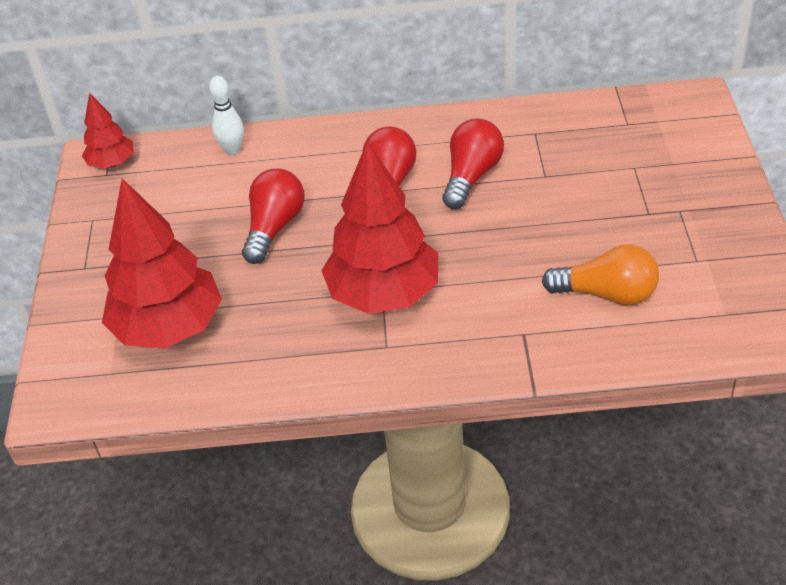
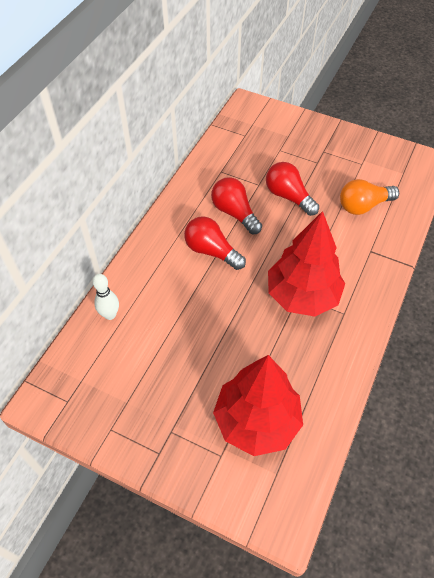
camera: 65 degrees left, 10 degrees up
red tree [82,93,134,169] -> none
red light bulb [242,168,305,264] -> red light bulb moved to [266,162,319,216]
orange light bulb [542,245,659,306] -> orange light bulb turned 150 degrees counterclockwise [340,179,399,215]

